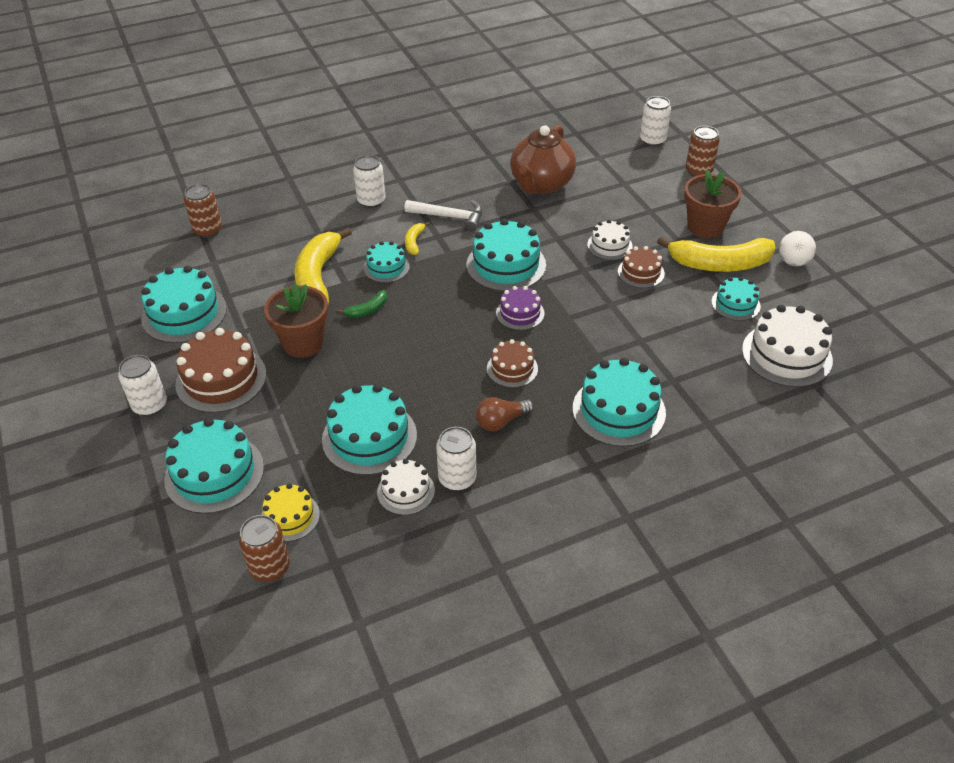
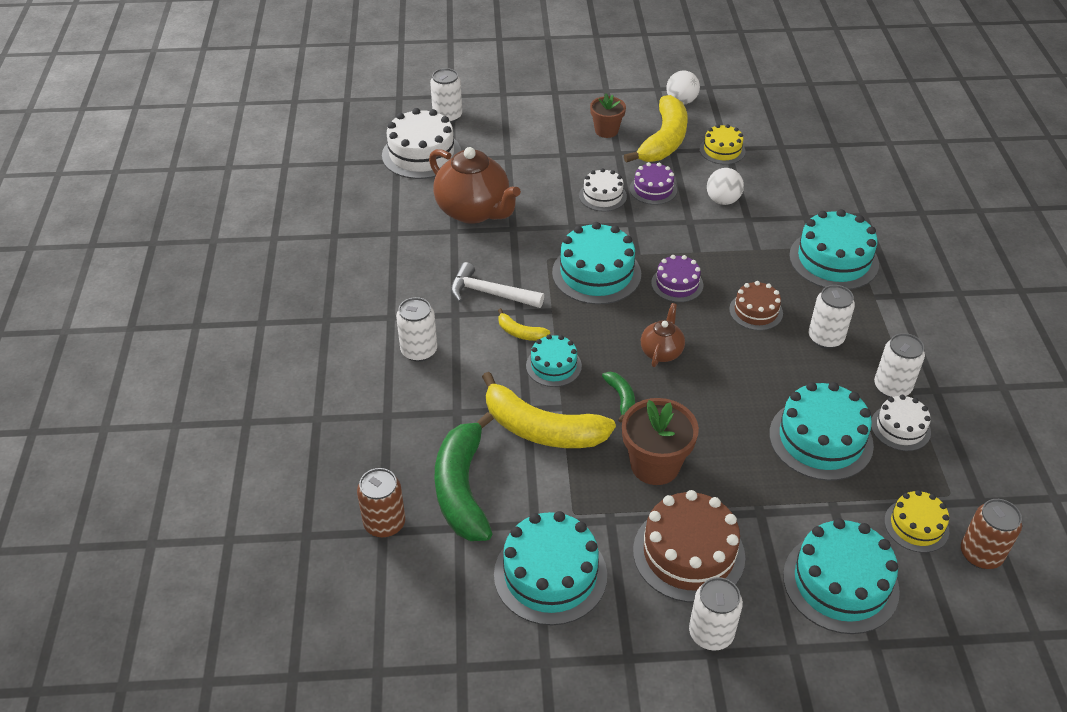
camera: 70 degrees left, 0 degrees up
white hammer [404,200,482,231] -> white hammer turned 105 degrees counterclockwise [451,262,544,308]
brown light bulb [476,397,534,431] -> white can [809,285,855,349]
brown cake [618,246,665,288] -> purple cake [630,162,677,205]
brown flower pot [684,170,742,238] -> brown flower pot [590,94,626,138], size x0.64
brown can [686,126,720,177] -> none
turquoise cake [711,277,761,321] -> yellow cake [700,124,746,165]
white cake [742,305,833,387] -> white cake moved to [382,108,461,179]
none -> green banana [434,412,494,541]
none -> brown teapot [641,303,685,367]
none -> white ball [707,168,744,205]

